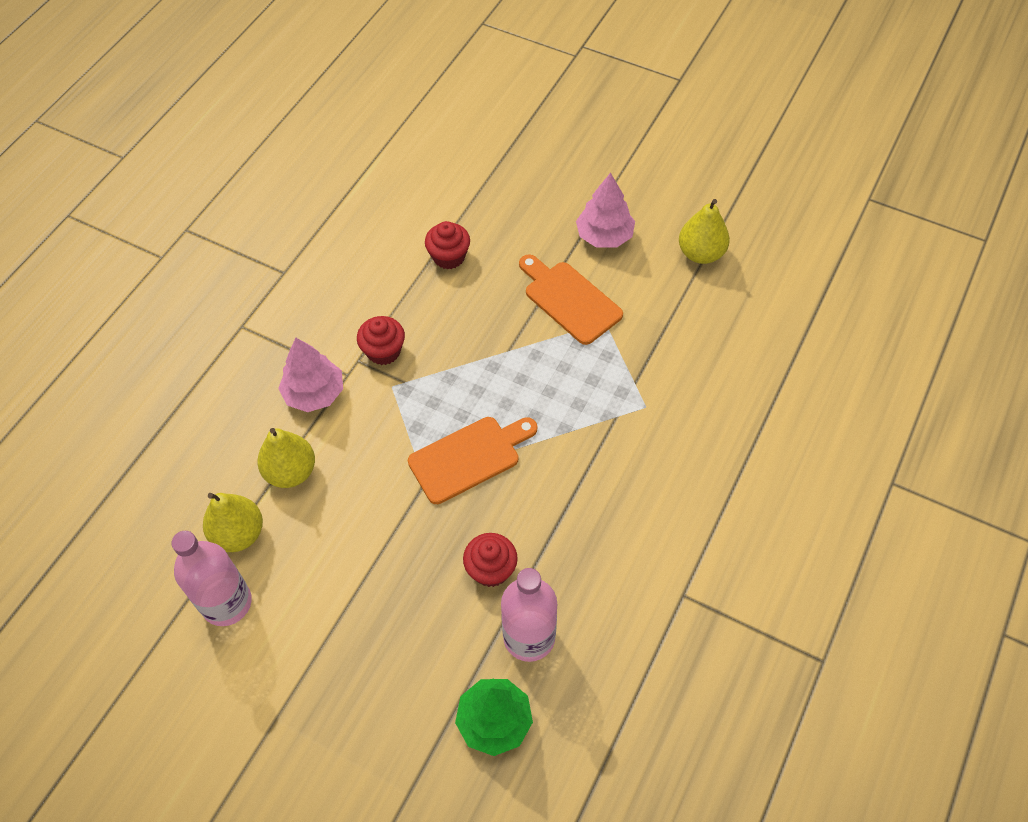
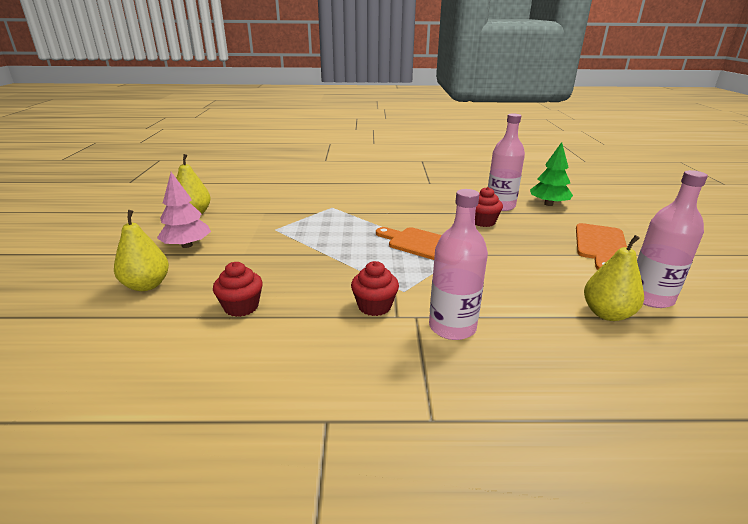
camera: 120 degrees left, 30 degrees down
yellow pear [257,428,315,488] -> yellow pear moved to [114,210,169,291]
pink tree [278,338,343,412] -> pink bottle [429,189,488,340]
orange cutting board [519,254,623,345] -> orange cutting board moved to [576,223,627,270]

